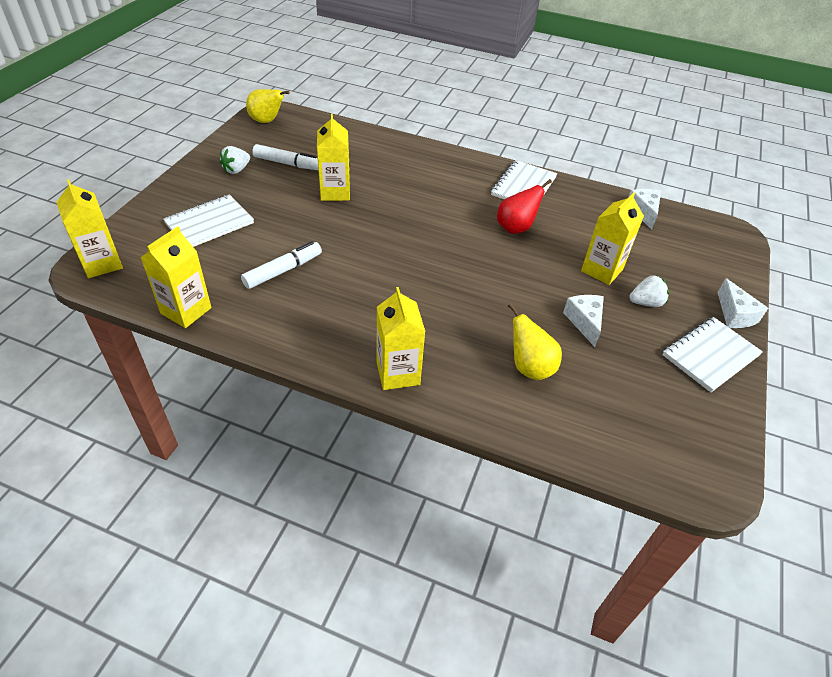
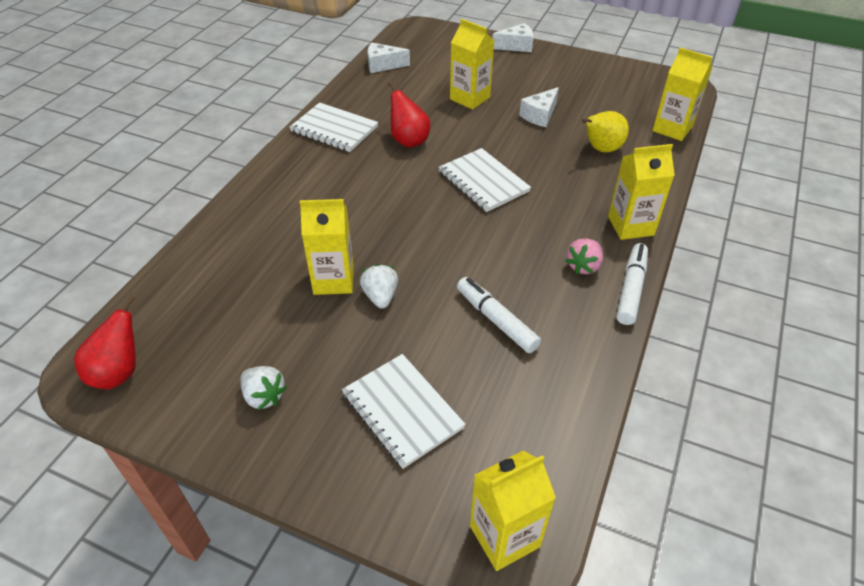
camera: 85 degrees left, 0 degrees up
yellow carton [140,226,212,328] -> yellow carton moved to [652,47,713,141]
yellow pear [246,89,289,123] -> red pear [74,295,136,389]
white marker [252,144,318,170] -> white marker moved to [616,243,648,325]
white cheese [563,295,604,347] -> white cheese turned 45 degrees counterclockwise [519,87,559,127]
white strawberry [629,275,669,307] -> white strawberry moved to [360,264,398,309]
white notebook [662,317,763,393] -> white notebook moved to [439,148,531,212]
none -> pink strawberry [565,238,603,274]

